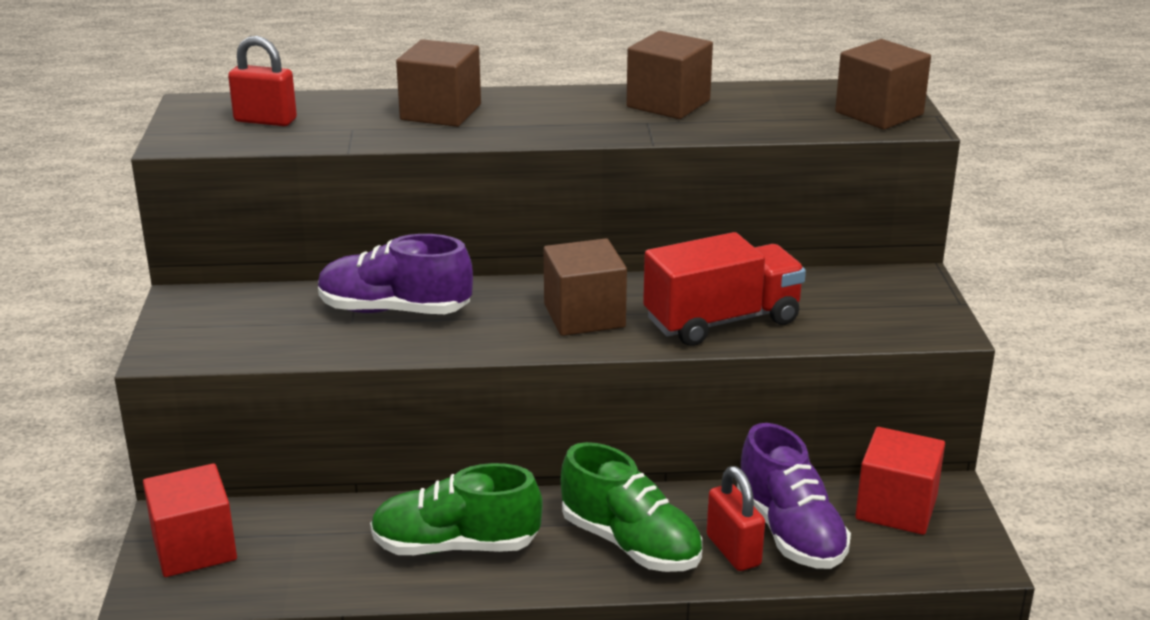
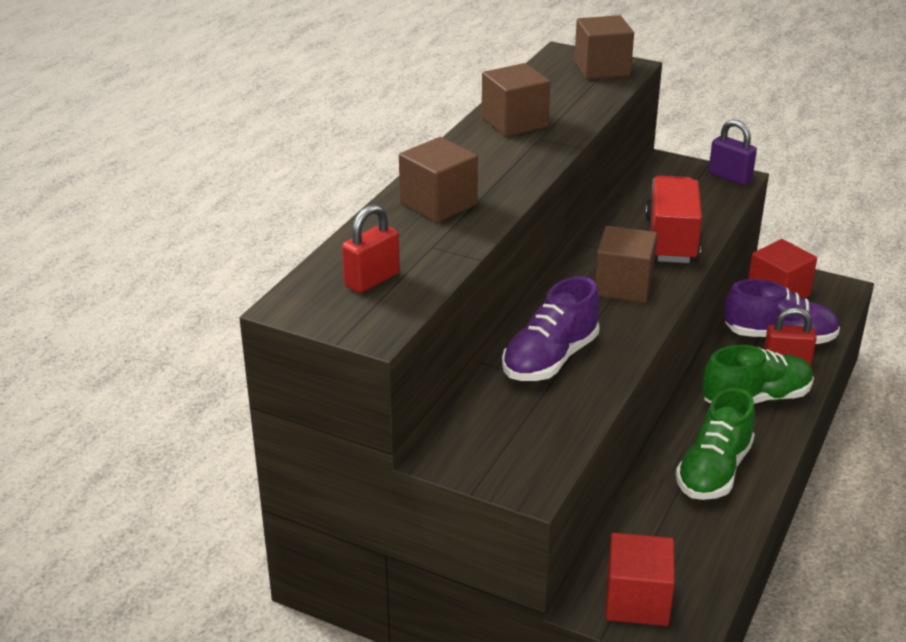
camera: 60 degrees left, 5 degrees up
none -> purple padlock [709,119,757,185]

